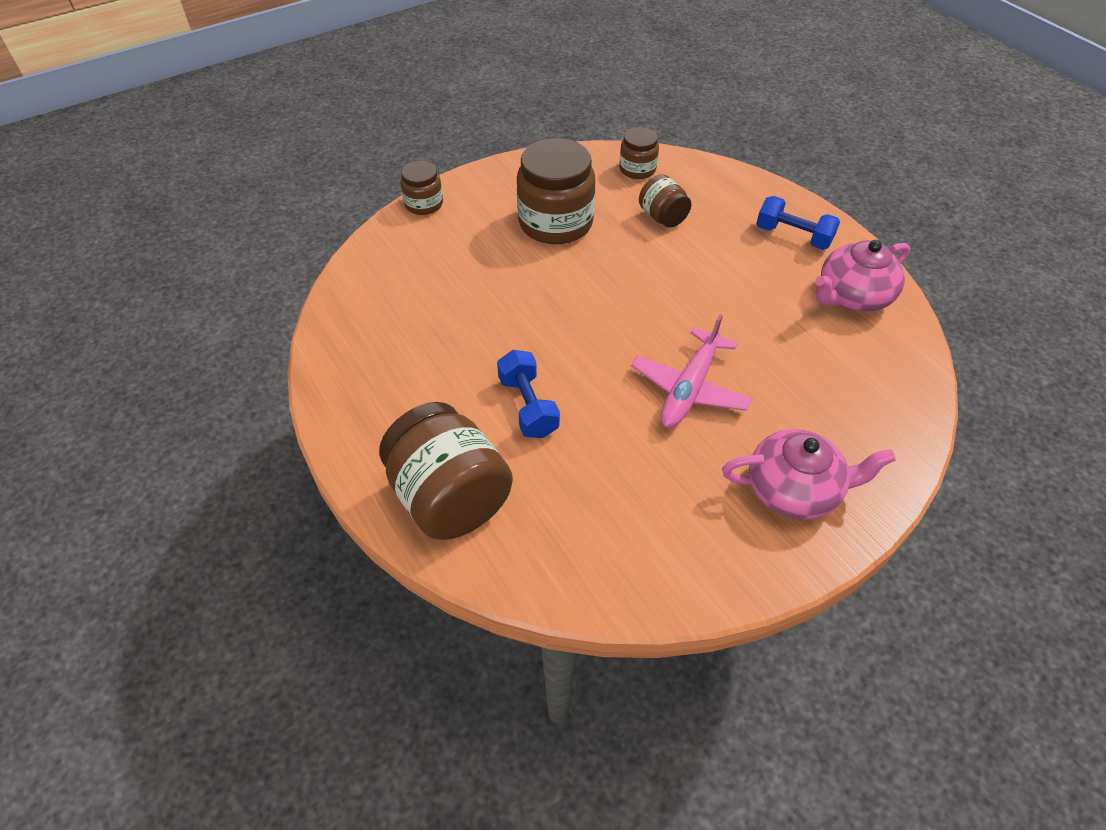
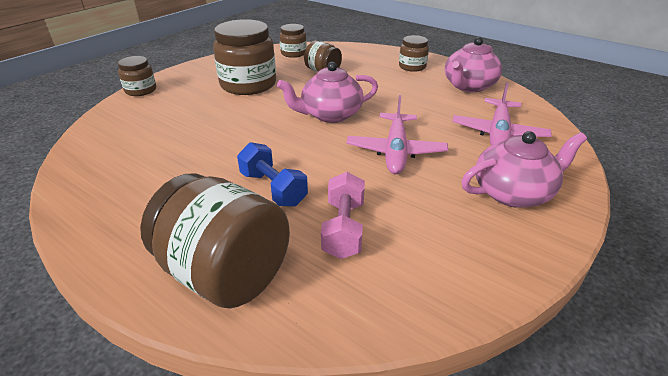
camera: 20 degrees left, 15 degrees down
blue dumbbell [756,196,840,250] -> brown jar [399,35,429,72]
none -> pink teapot [277,62,378,123]
none -> pink dumbbell [321,172,365,259]
none -> pink plane [452,82,552,146]

